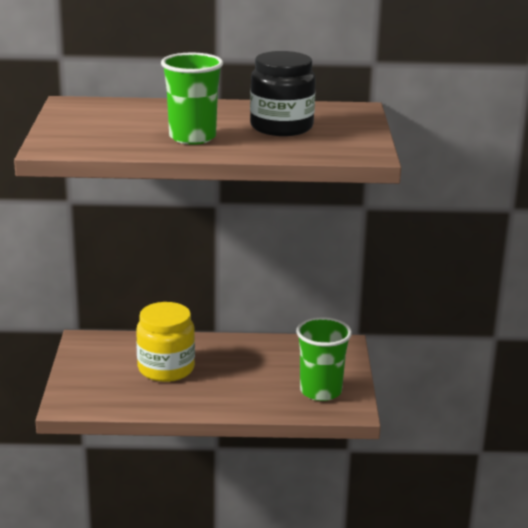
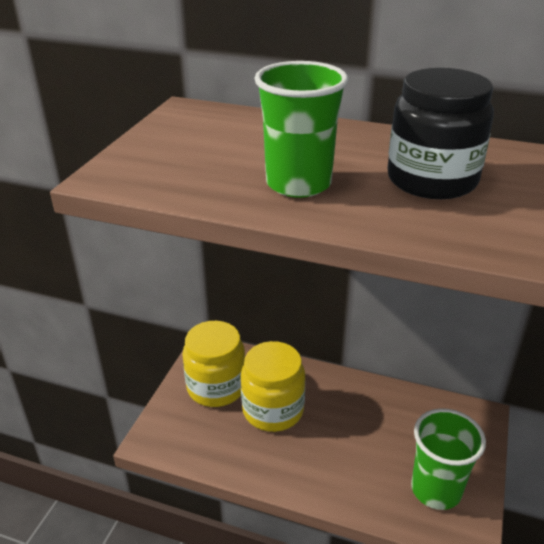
camera: 20 degrees right, 10 degrees up
none -> yellow jar [182,321,245,407]

